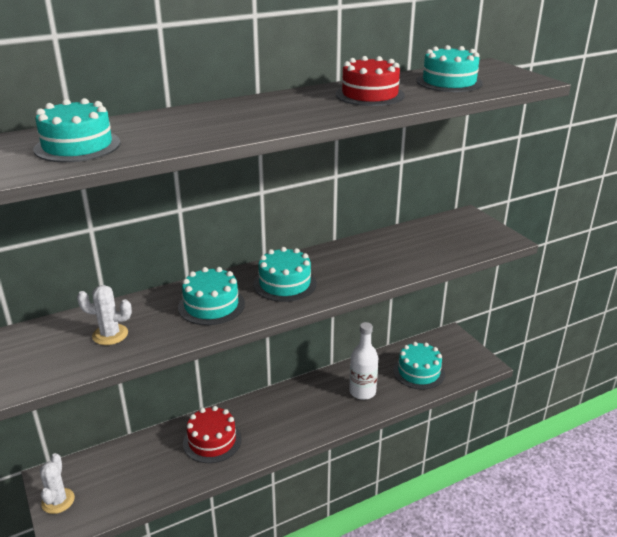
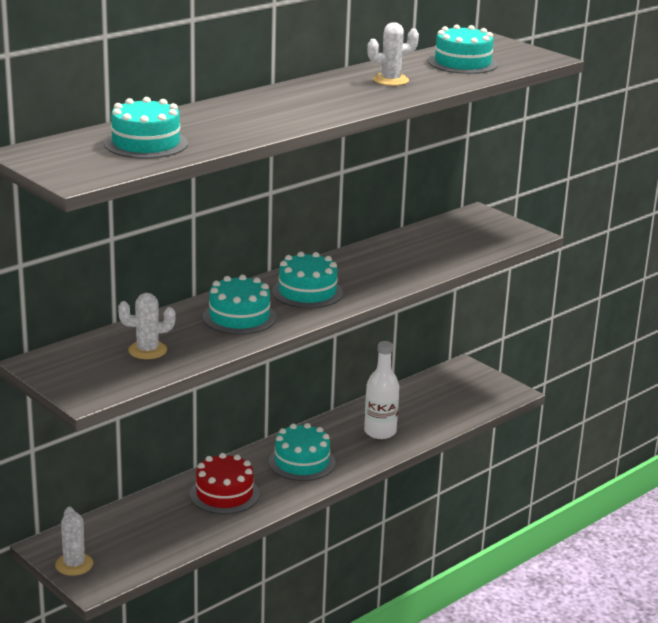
camera: 15 degrees left, 5 degrees down
red cake [336,56,405,106] -> white cactus [367,22,419,86]
turquoise cake [393,342,445,390] -> turquoise cake moved to [269,423,336,481]

